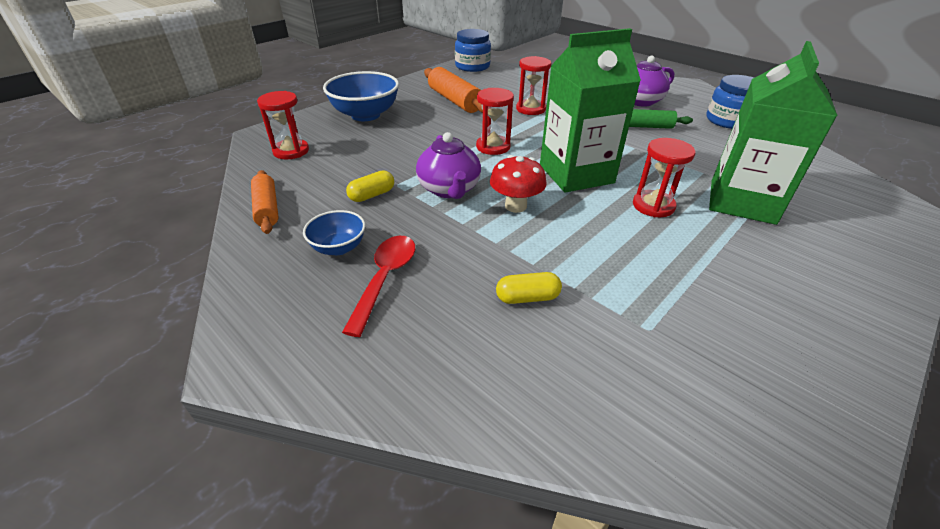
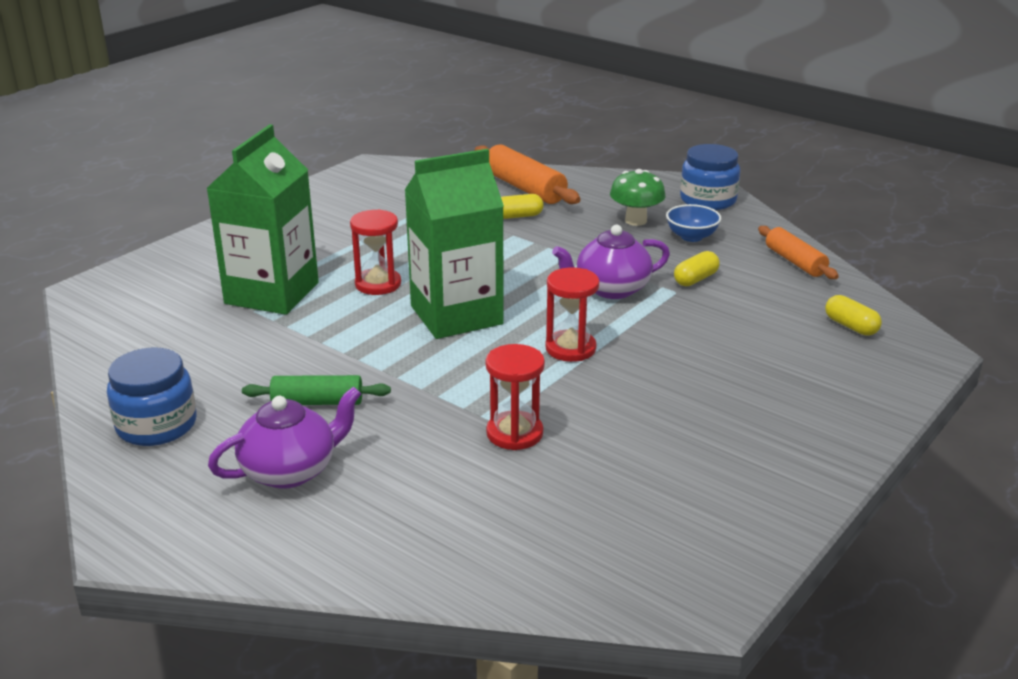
camera: 175 degrees right, 10 degrees down
red hourglass [257,91,309,159] -> yellow capsule [825,295,882,336]
blue bowl [323,71,399,121] -> none
red spoon [342,236,415,337] -> green mushroom [610,169,666,226]
purple teapot [416,132,481,199] -> purple teapot turned 90 degrees counterclockwise [552,225,670,299]
orange rolling pin [424,67,483,113] -> orange rolling pin moved to [475,144,581,204]
blue jar [455,29,491,72] -> blue jar moved to [680,144,740,210]
red mushroom [490,155,547,213] -> none

